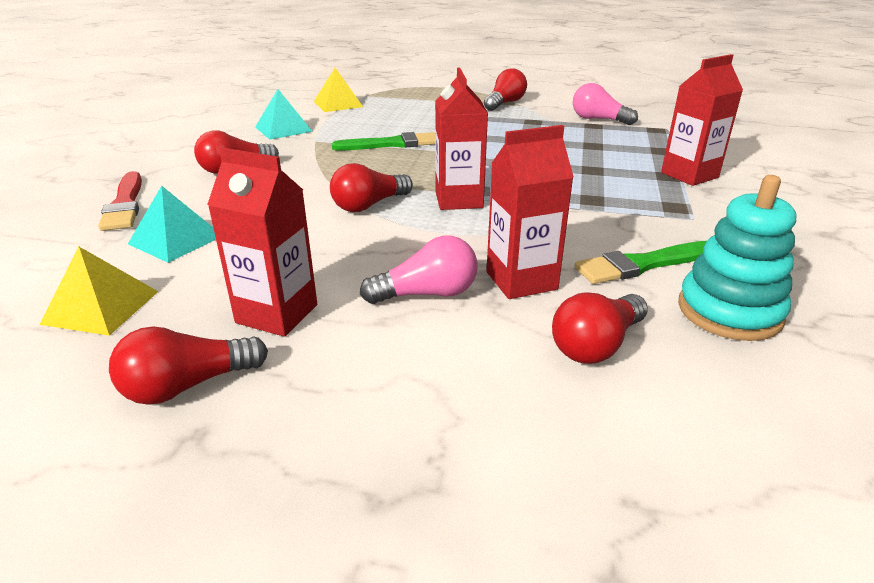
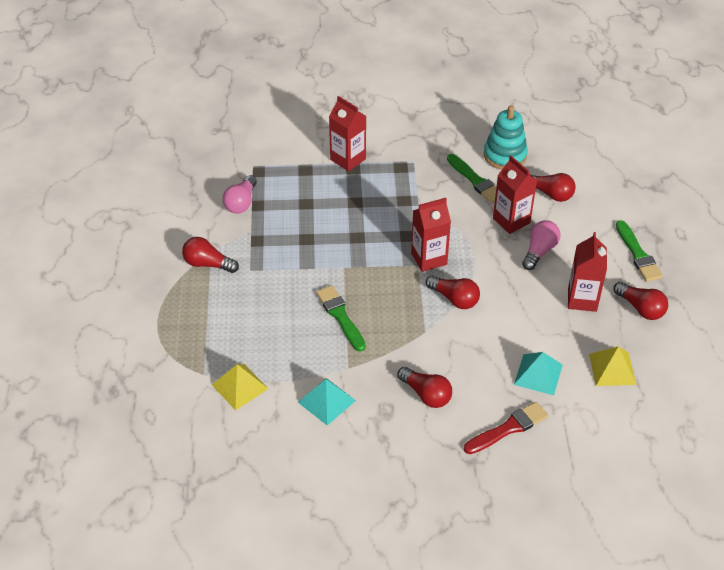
camera: 105 degrees left, 15 degrees up
pink light bulb [360,236,478,304] -> pink light bulb turned 60 degrees clockwise [522,220,561,270]
none -> green brush [616,220,663,282]

